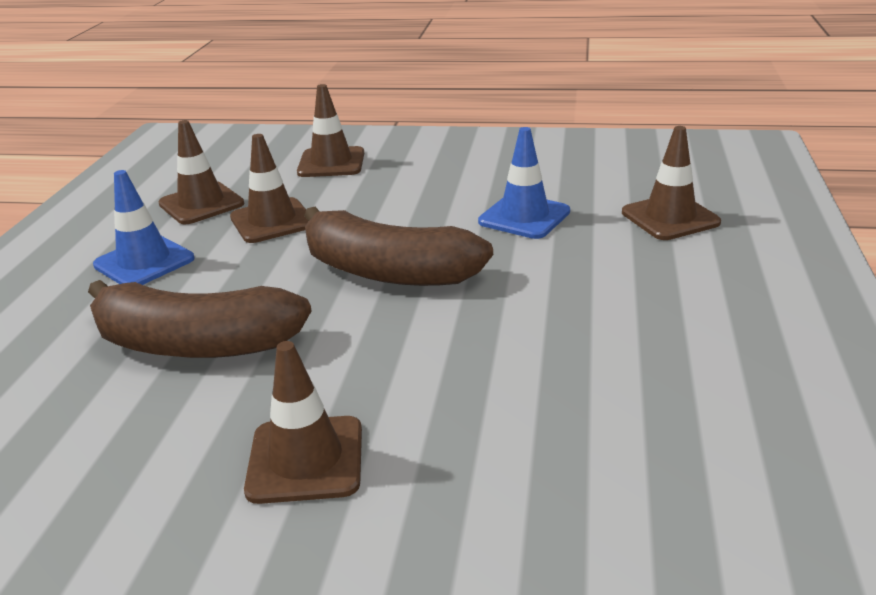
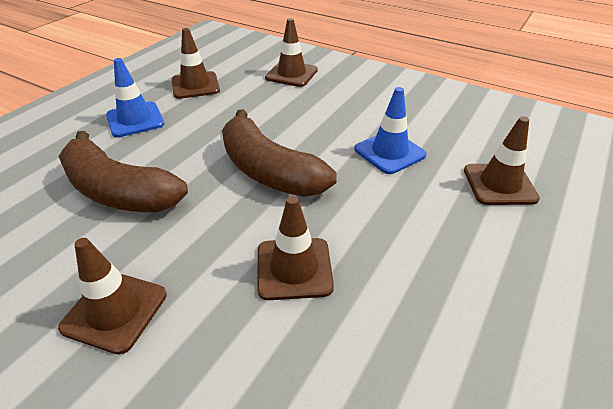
camera: 20 degrees right, 10 degrees up
brown traffic cone [230,134,309,243] -> brown traffic cone moved to [257,196,334,300]

